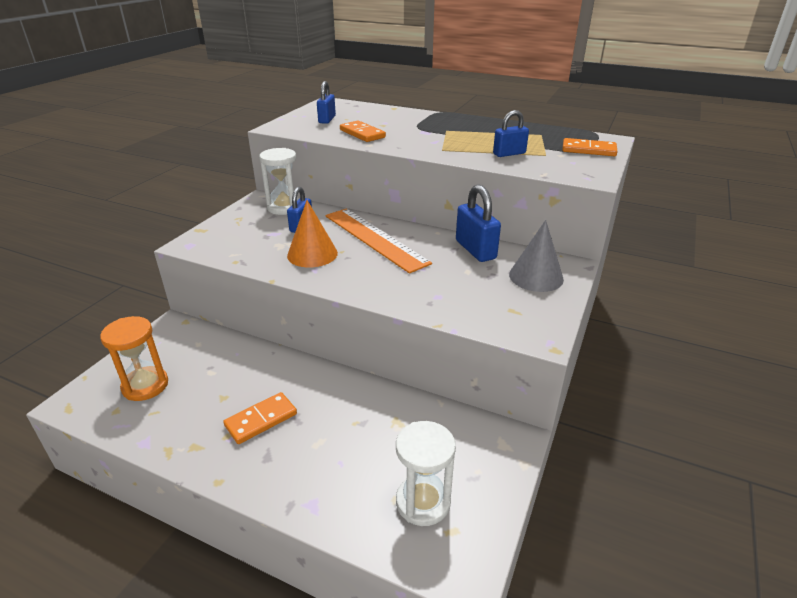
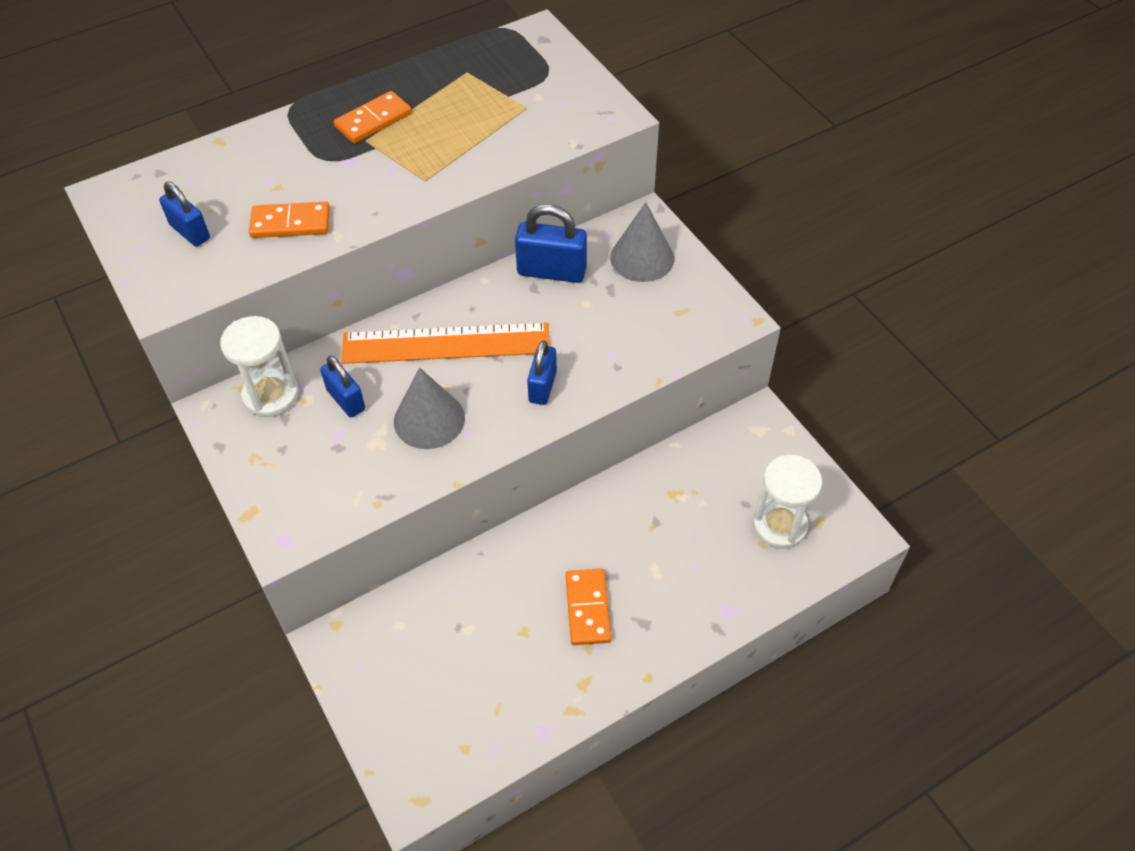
camera: 55 degrees left, 20 degrees up
orange hourglass [100,316,168,401] -> none
orange cone [287,200,338,267] -> grey cone [394,367,465,449]
blue padlock [493,110,529,157] -> blue padlock moved to [527,341,557,405]
orange domino [562,138,618,156] -> orange domino moved to [334,91,412,143]

